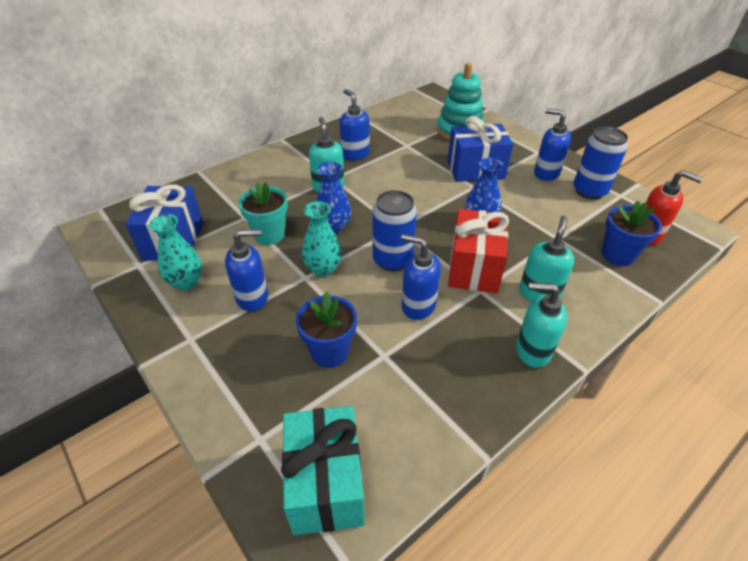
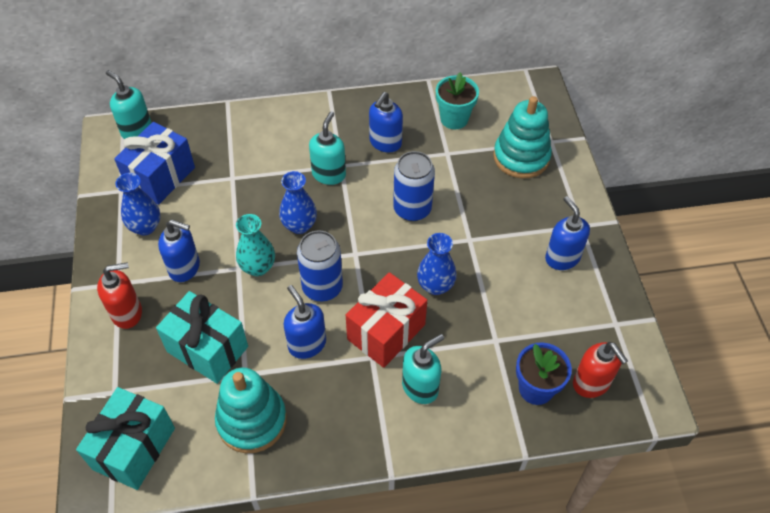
camera: 30 degrees right, 10 degrees up
turquoise vase [149,214,202,291] -> blue vase [115,173,160,235]
turquoise flower pot [238,182,288,245] -> turquoise flower pot moved to [436,72,479,129]
blue flower pot [296,291,357,368] -> turquoise gift [156,291,248,384]
blue soap dispenser [340,89,370,160] -> blue soap dispenser turned 150 degrees counterclockwise [369,92,403,153]
blue gift [448,116,513,182] -> none
turquoise soap dispenser [516,283,567,368] -> turquoise soap dispenser moved to [106,70,152,139]
blue can [573,127,628,200] -> blue can moved to [393,151,435,221]
none -> red soap dispenser [97,262,142,329]
none -> turquoise stacking toy [215,368,287,453]

